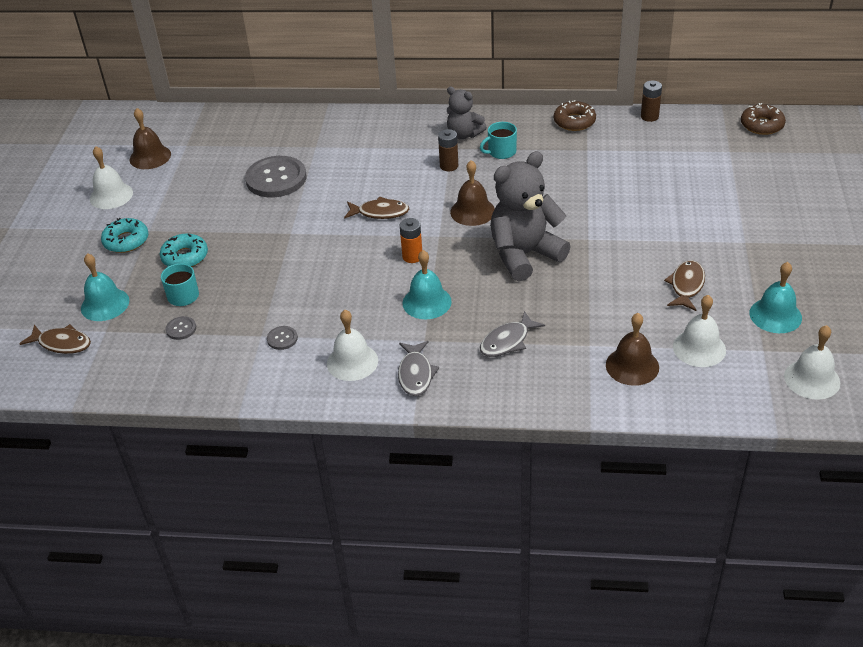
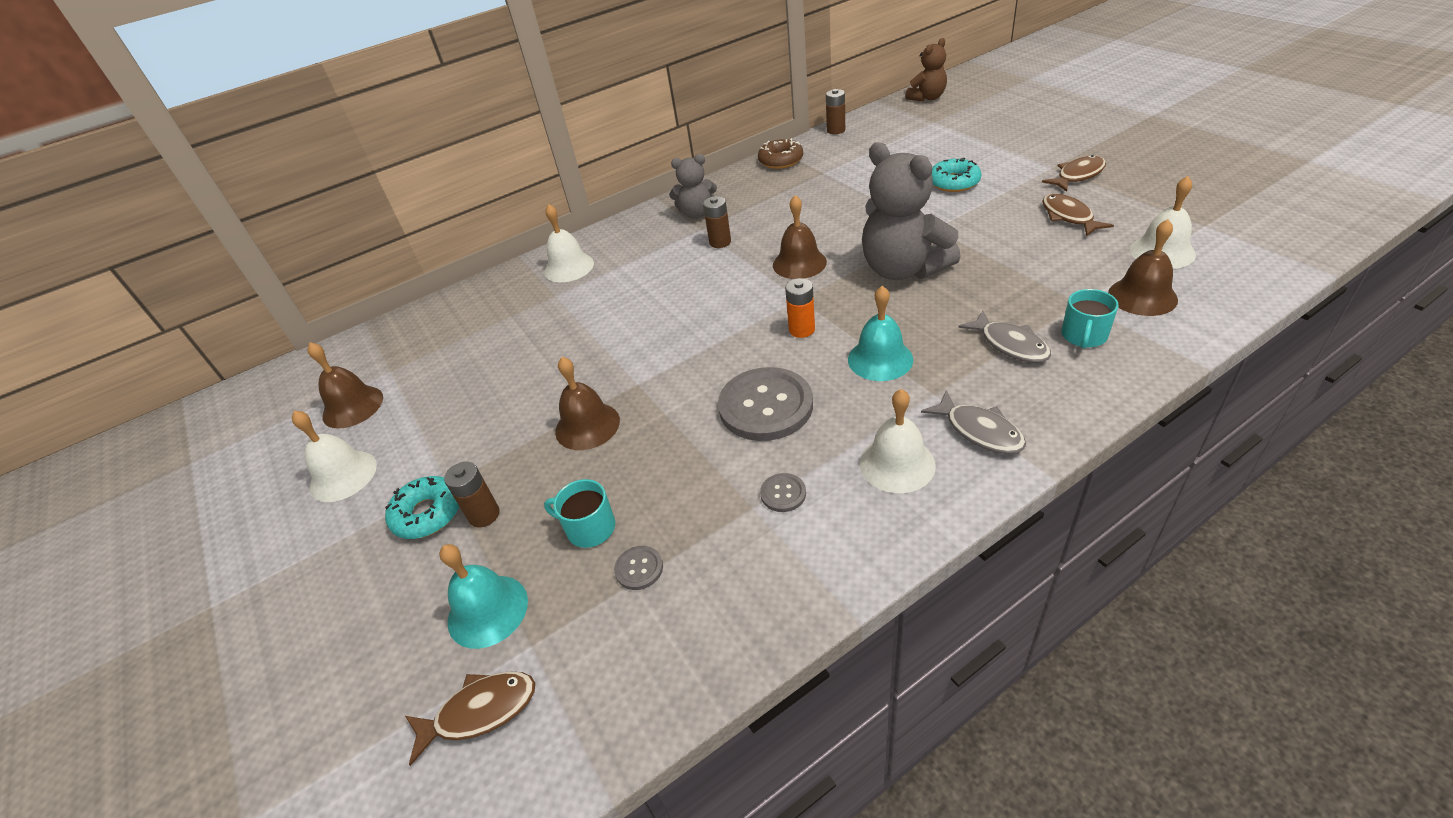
camera: 35 degrees left, 0 degrees up
turquoise donut [160,234,208,267] -> turquoise donut moved to [932,158,981,192]
grey button [245,156,307,198] -> grey button moved to [718,367,813,441]
brown fish [344,197,409,219] -> brown fish moved to [1042,155,1106,192]
turquoise mug [480,122,517,159] -> turquoise mug moved to [1062,289,1118,348]
grey fish [480,311,545,357] -> grey fish turned 45 degrees counterclockwise [958,311,1051,363]
grey teddy bear [490,151,571,281] -> grey teddy bear turned 60 degrees counterclockwise [862,142,961,280]
brown donut [741,103,786,135] -> brown teddy bear [905,38,947,102]
turquoise bell [750,262,802,333] -> none
white bell [784,325,840,400] -> white bell moved to [544,204,594,282]
none -> brown battery [444,462,500,527]
none -> brown bell [555,357,620,450]

